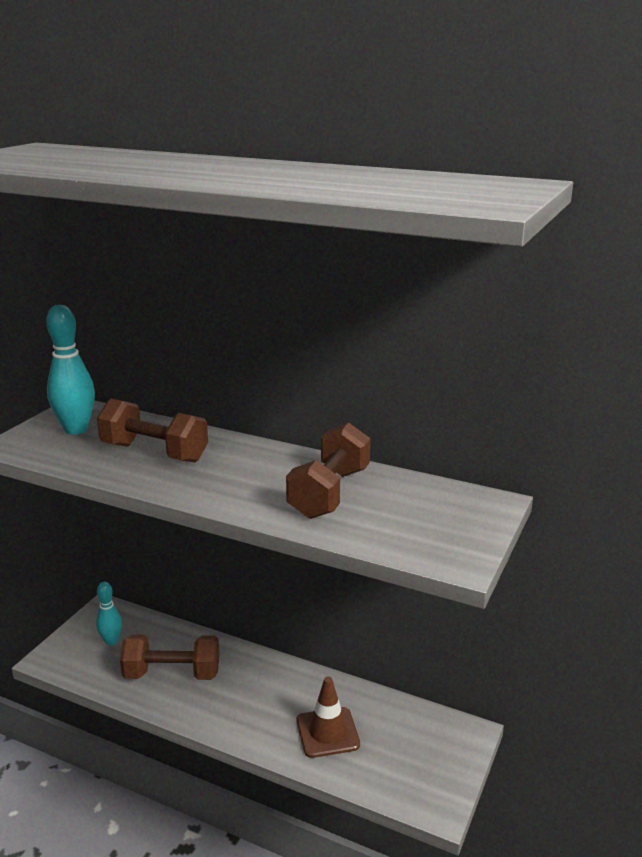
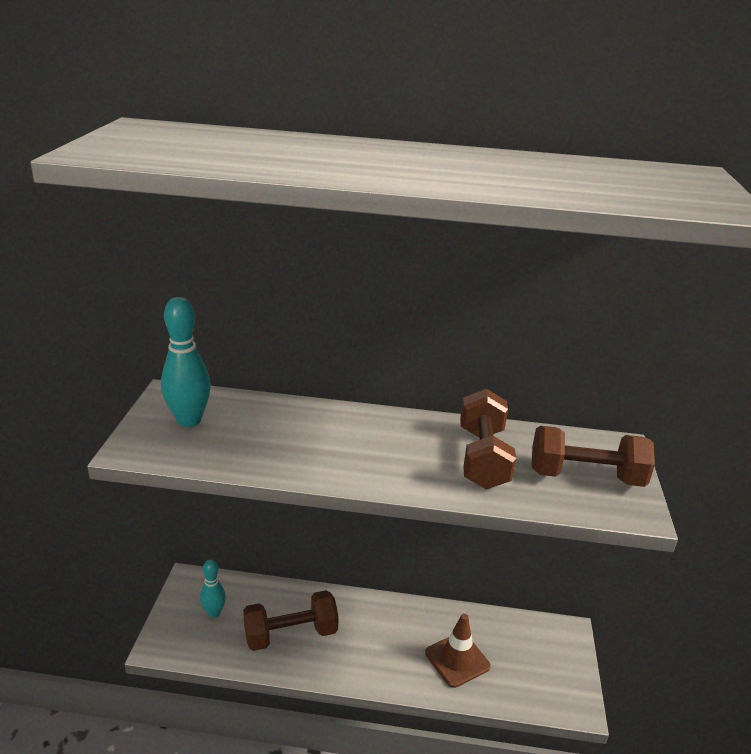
camera: 20 degrees left, 5 degrees up
brown dumbbell [97,398,208,462] -> brown dumbbell moved to [532,426,655,487]

